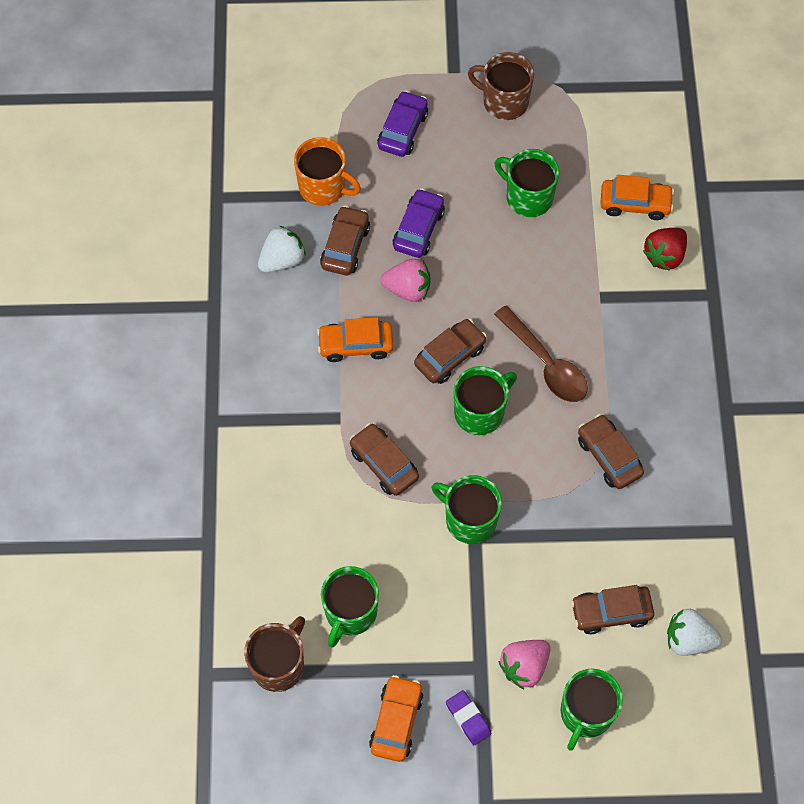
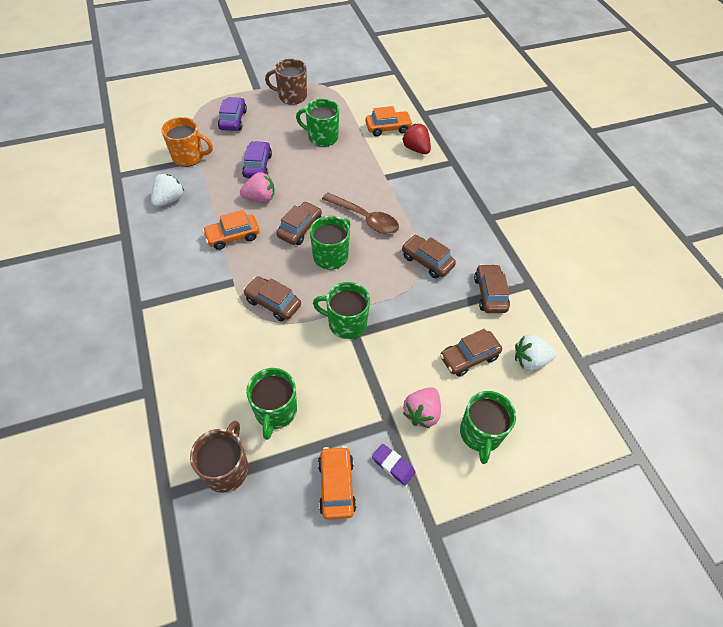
camera: 20 degrees left, 10 degrees down
brown car [320,206,370,275] -> brown car moved to [474,264,510,313]
red strawberry [643,228,687,271] -> red strawberry turned 120 degrees clockwise [402,124,431,154]

